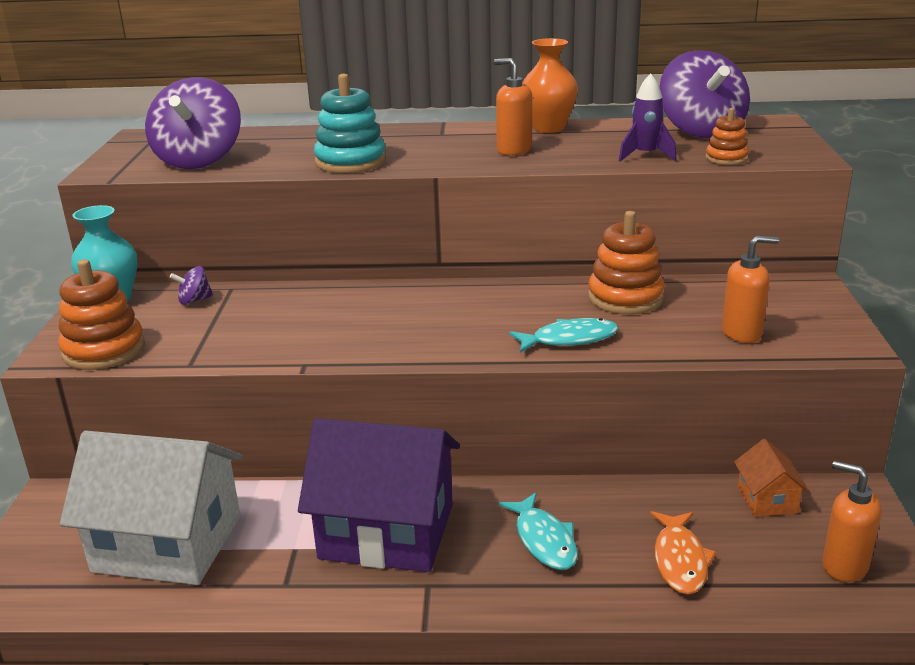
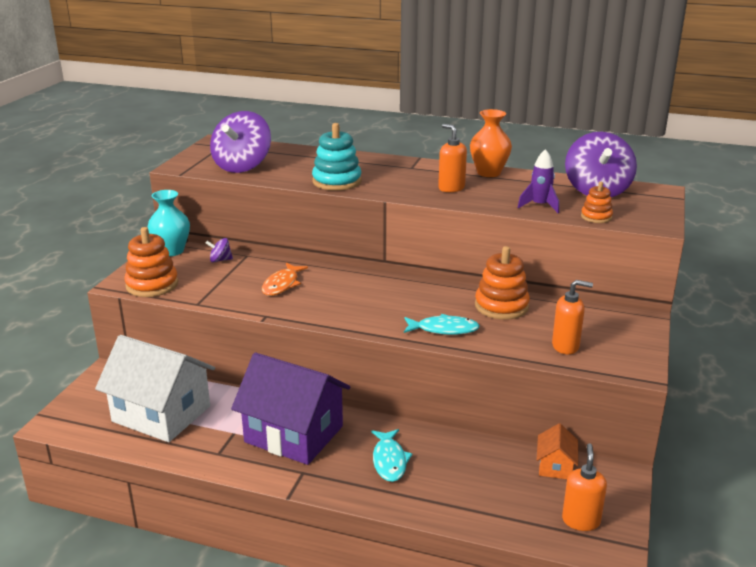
camera: 15 degrees right, 0 degrees up
orange fish [650,511,717,594] -> orange fish moved to [262,263,308,296]
orange soap dispenser [822,461,882,582] -> orange soap dispenser turned 45 degrees clockwise [562,443,607,531]

